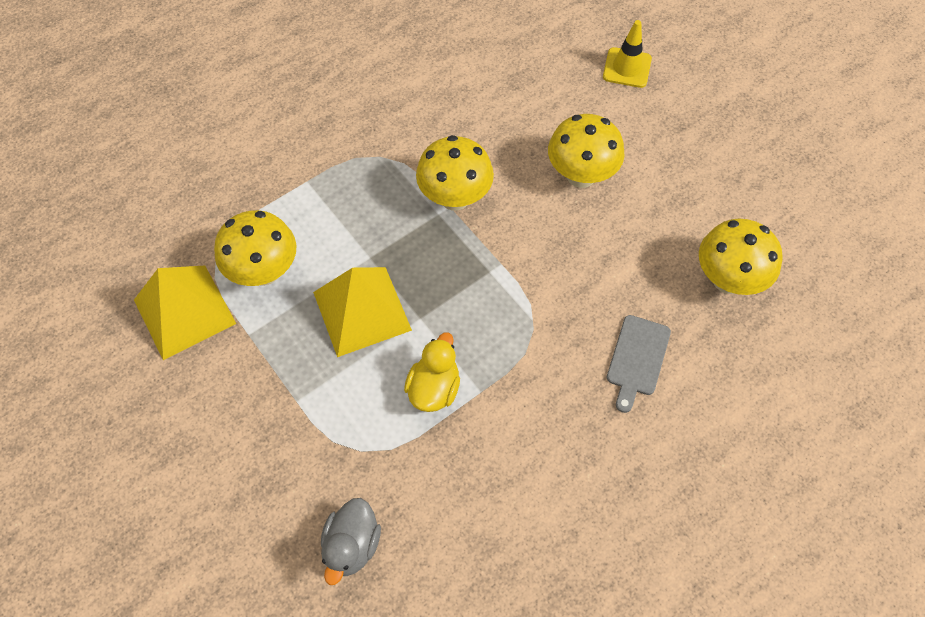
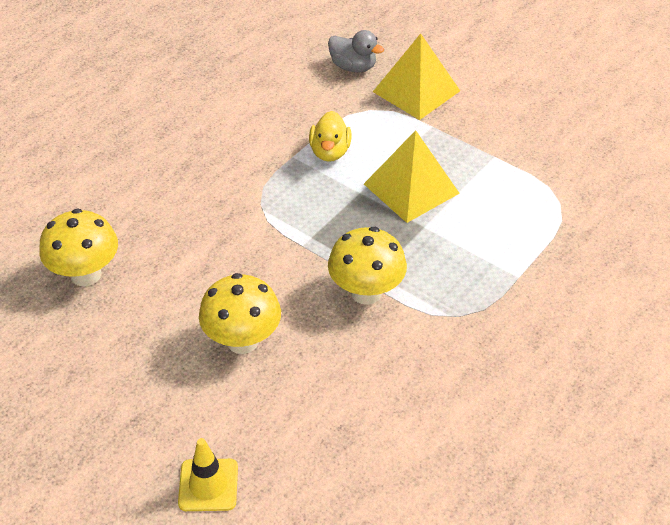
camera: 165 degrees right, 15 degrees down
yellow pyramid [134,265,236,360] -> yellow pyramid moved to [373,33,460,120]
yellow mushroom [214,210,296,286] -> none
grey duck [321,498,381,585] -> grey duck turned 120 degrees clockwise [328,30,384,72]
grey cutting board [607,315,671,413] -> none

